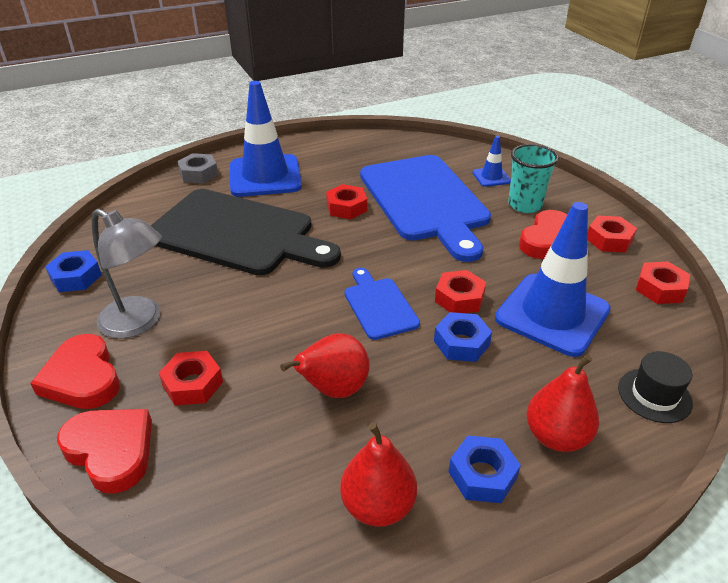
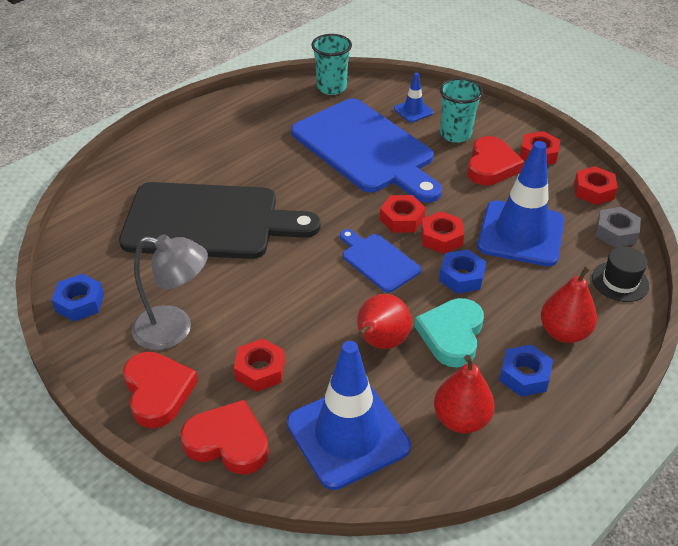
camera: 20 degrees left, 5 degrees up
red heart [30,334,120,409] -> red heart turned 150 degrees counterclockwise [123,352,198,428]
grey nut [177,153,218,184] -> grey nut moved to [595,207,641,248]
blue traffic cone [230,81,302,197] -> blue traffic cone moved to [287,341,411,490]
red nut [326,184,367,219] -> red nut moved to [380,195,426,233]
none -> turquoise cup [311,34,352,95]
none -> turquoise heart [415,298,484,367]

